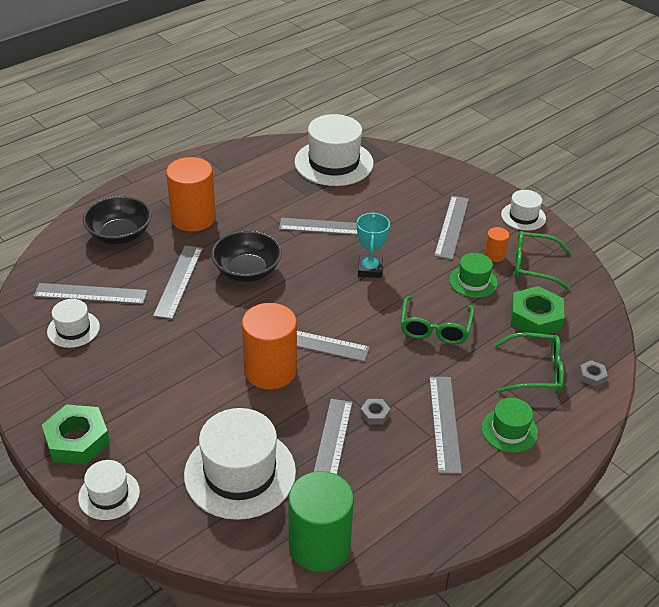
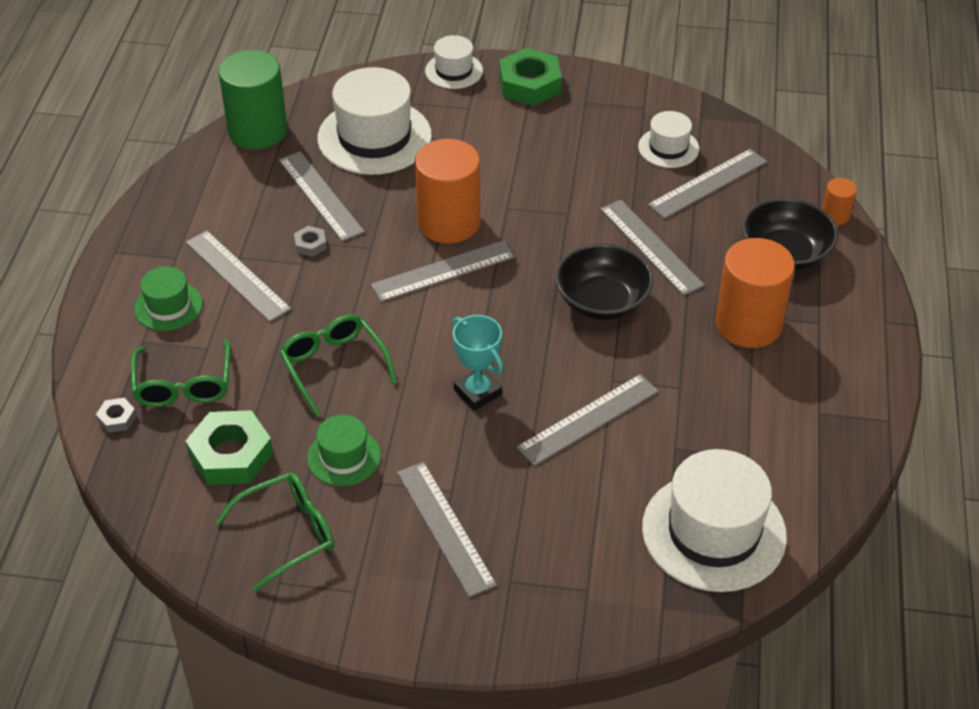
camera: 140 degrees right, 5 degrees up
orange cylinder [484,227,509,262] -> orange cylinder moved to [822,178,857,225]
green glasses [495,332,564,393] -> green glasses turned 60 degrees counterclockwise [131,339,231,407]
white hat [501,190,546,231] -> none

